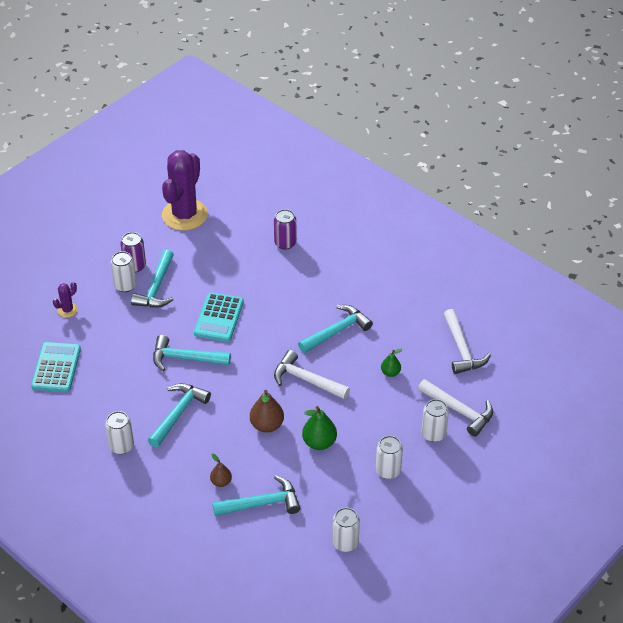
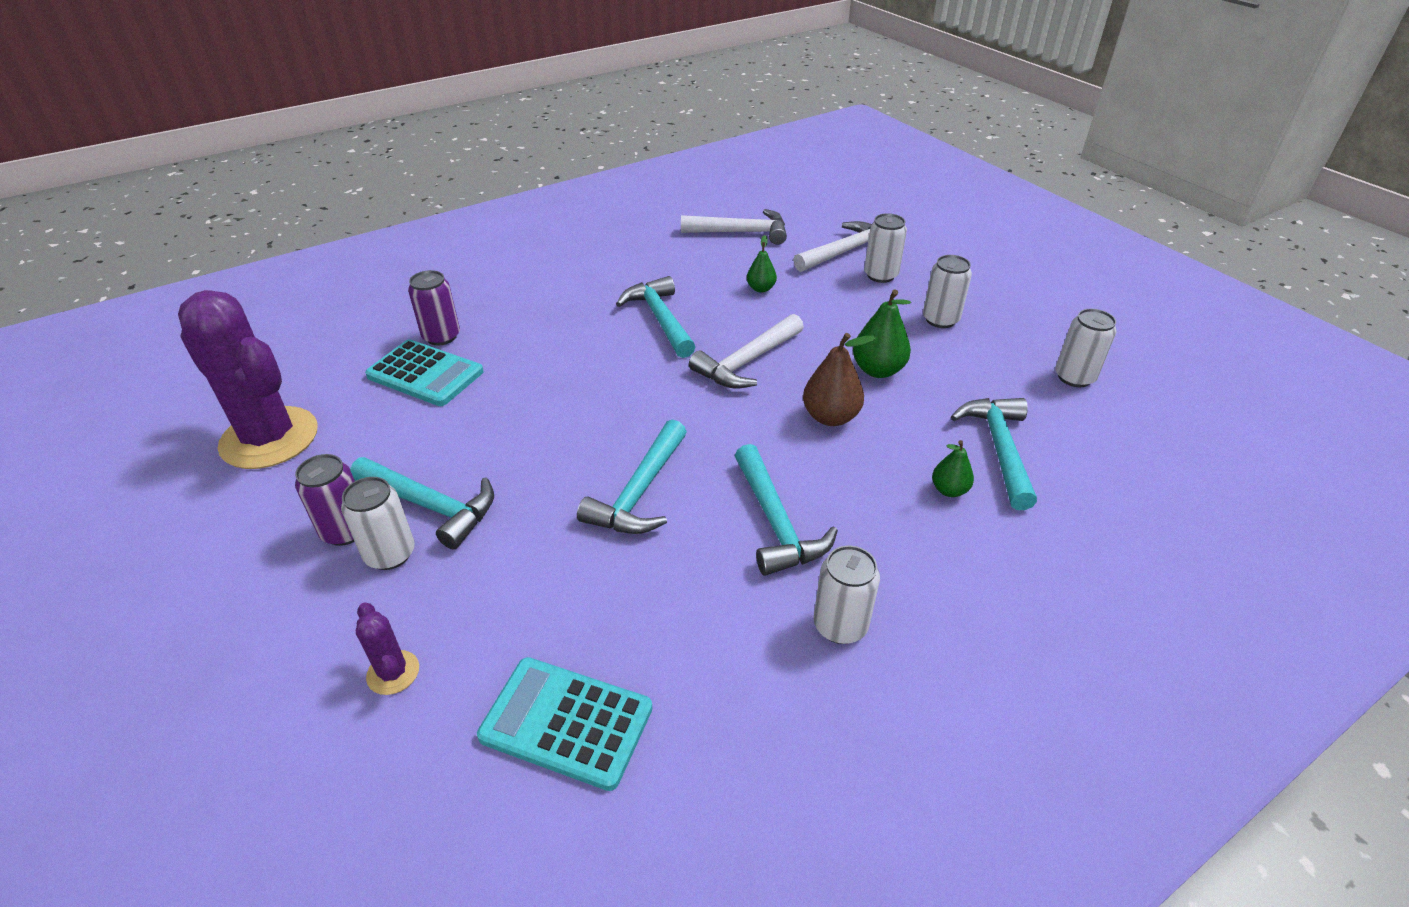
camera: 75 degrees left, 5 degrees down
turquoise hammer [148,383,211,447] -> turquoise hammer turned 150 degrees counterclockwise [735,444,838,576]
turquoise calculator [194,292,244,342] -> turquoise calculator moved to [365,339,484,406]
brown pear [210,454,232,487] -> green pear [932,440,974,497]

